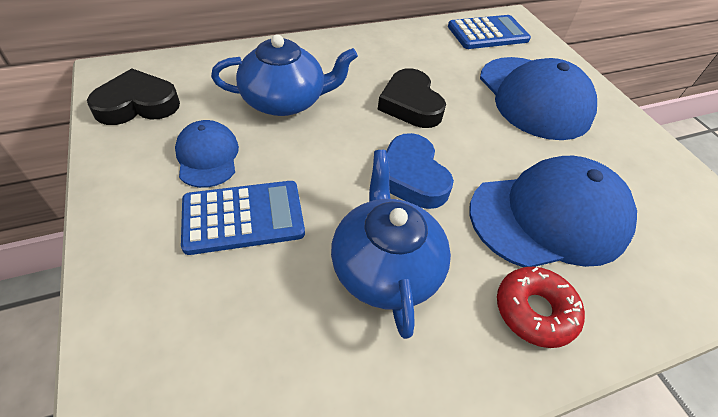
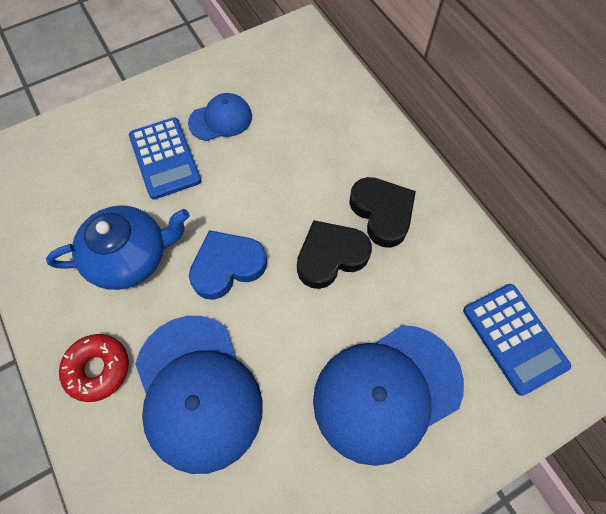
camera: 85 degrees right, 15 degrees up
black heart [87,68,180,125] -> black heart moved to [349,177,416,248]
blue teapot [211,34,358,116] -> none

